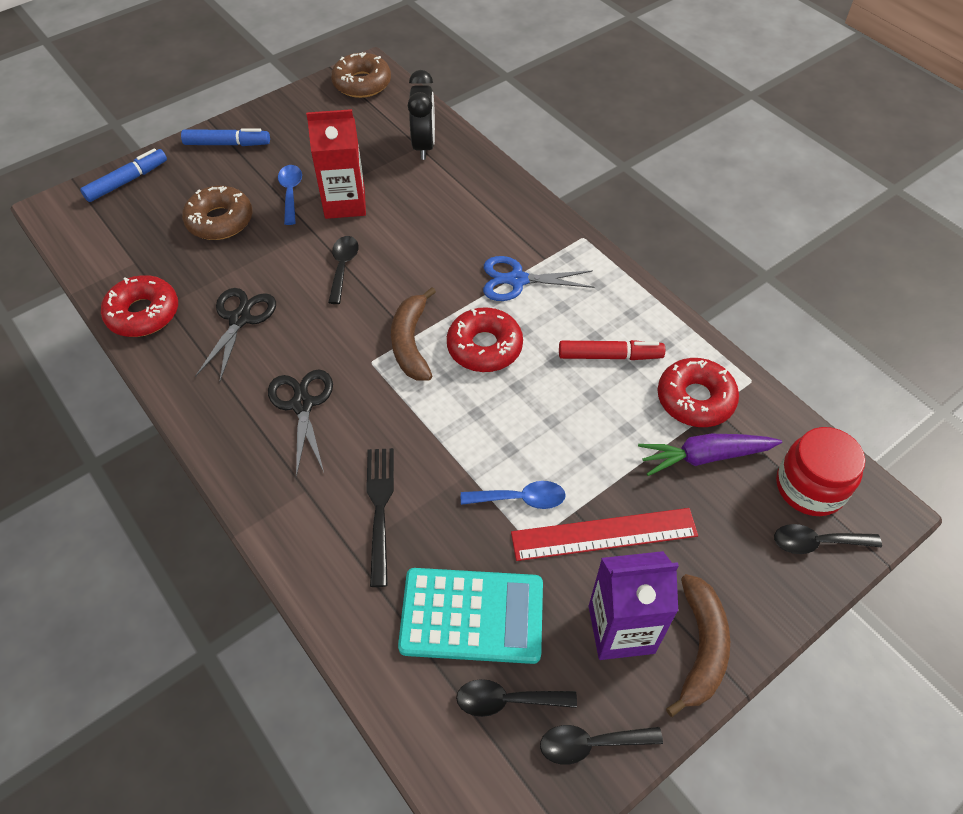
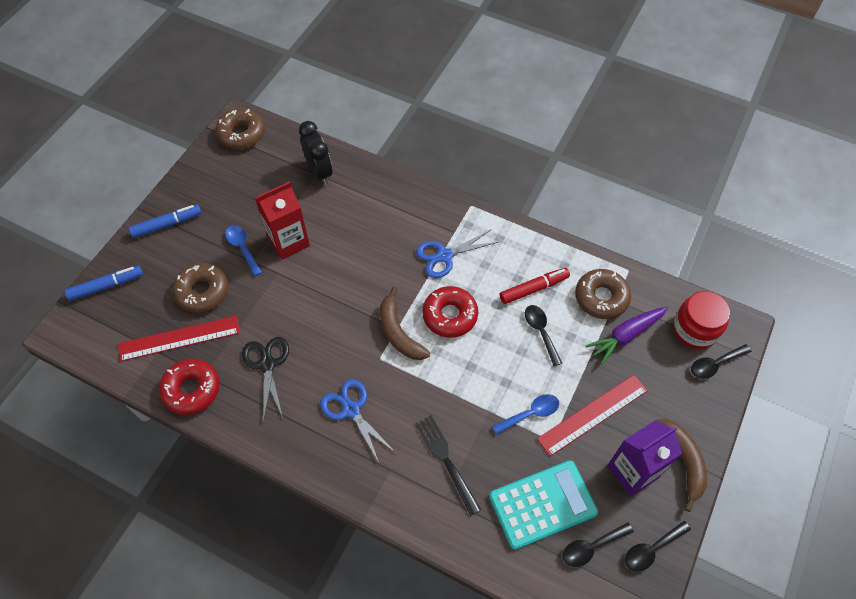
camera: 25 degrees left, 5 degrees up
blue marker [80,148,167,202] -> blue marker turned 45 degrees clockwise [65,266,143,301]
black scissors [268,369,333,477] -> blue scissors [320,379,396,463]
black spoon [328,236,359,304] -> black spoon moved to [525,305,562,366]
red donut [657,358,739,427] -> brown donut [575,269,631,319]
none -> red ruler [118,316,240,362]

